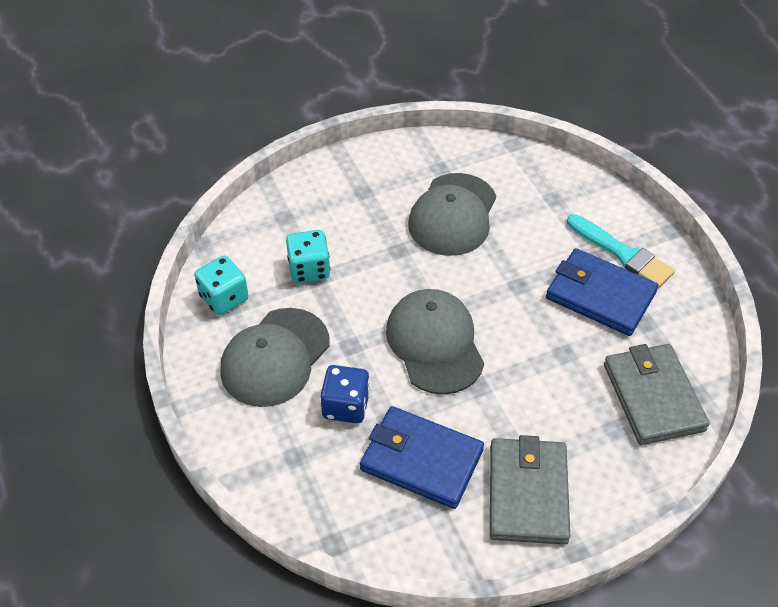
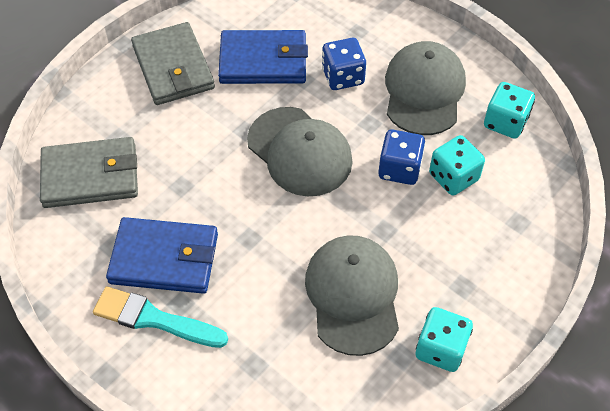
camera: 155 degrees right, 5 degrees up
grey wallet [604,344,710,445] -> grey wallet turned 60 degrees counterclockwise [40,137,138,208]
none -> blue dice [378,130,425,185]
none -> turquoise dice [416,307,473,372]

